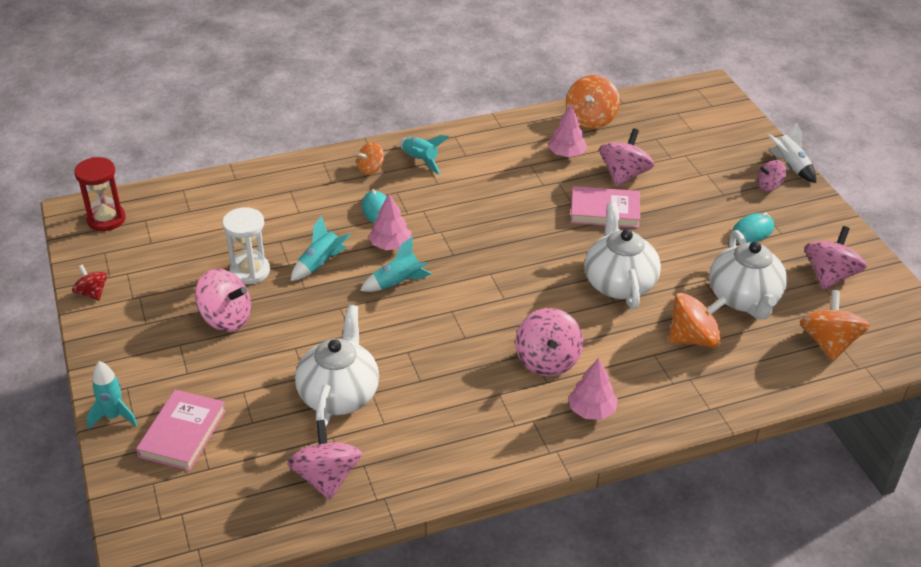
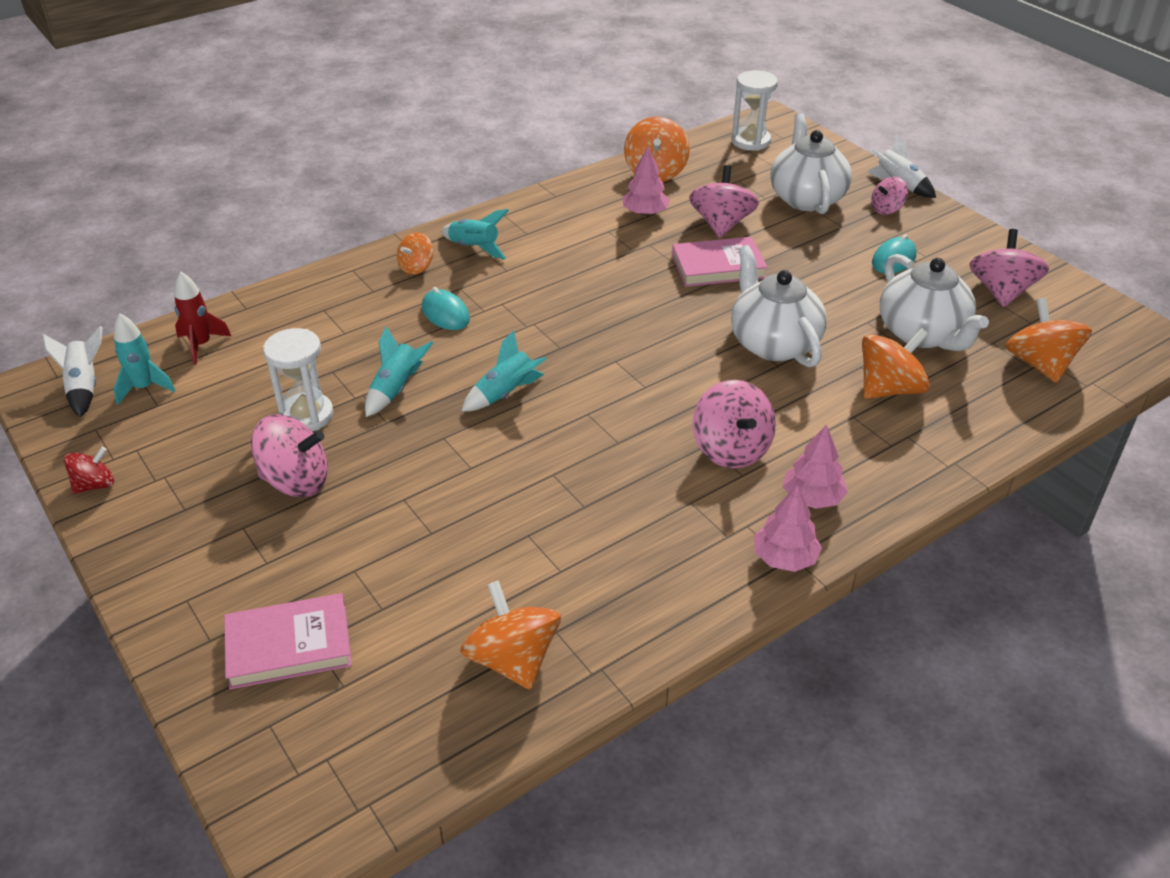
camera: 15 degrees left, 0 degrees up
red spinning top [72,265,107,301] -> red spinning top turned 105 degrees clockwise [64,447,114,494]
red hourglass [74,157,126,231] -> white rocket [42,326,102,418]
turquoise rocket [86,361,138,430] -> turquoise rocket moved to [114,314,176,405]
pink book [136,389,226,471] -> pink book turned 75 degrees clockwise [224,593,352,690]
pink spinning top [287,420,362,500] -> orange spinning top [460,580,561,690]
white teapot [295,305,379,427] -> white teapot moved to [770,113,852,214]
pink tree [369,194,411,250] -> pink tree moved to [754,485,822,572]
none -> red rocket [174,272,231,365]
none -> white hourglass [731,70,778,151]

